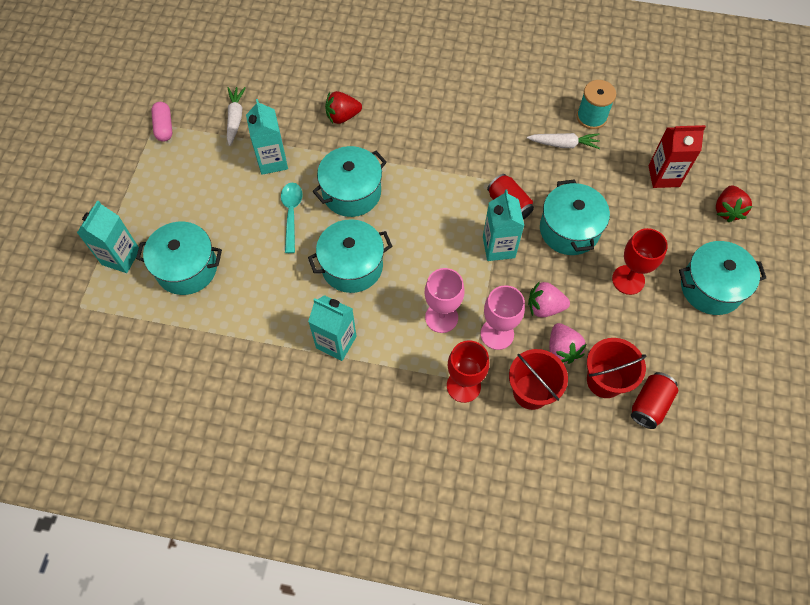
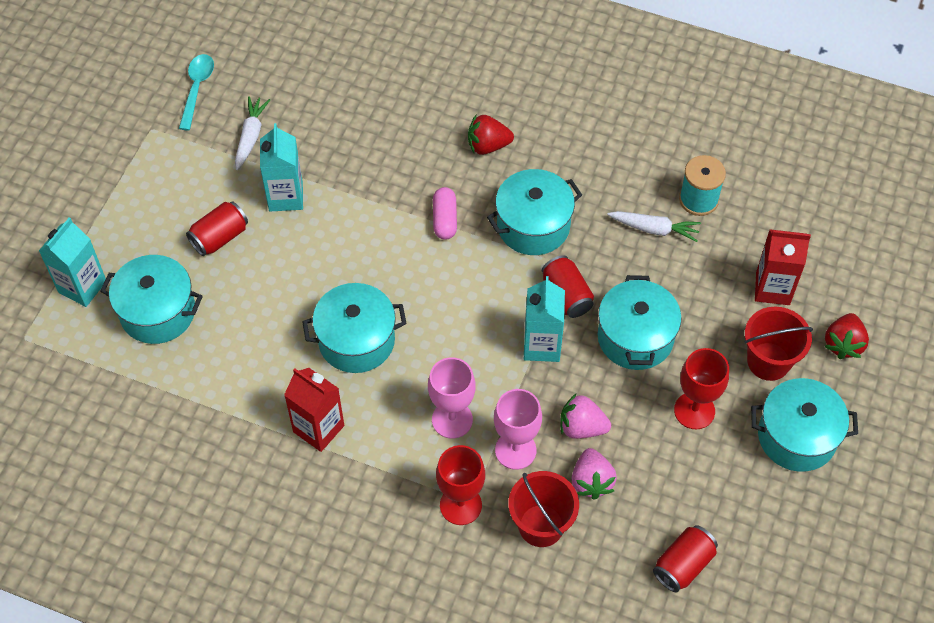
camera: 10 degrees right, 5 degrees down
pink capsule [151,102,172,142] -> pink capsule moved to [433,187,457,240]
turquoise spoon [281,183,303,253] -> turquoise spoon moved to [179,54,214,130]
turquoise carton [308,295,357,361] -> red carton [284,368,344,452]
turquoise pot [312,146,387,217] -> turquoise pot moved to [487,169,582,255]
red strawberry [325,91,362,124] -> red strawberry moved to [468,115,514,155]
red bucket [587,338,647,398] -> red bucket moved to [745,307,813,381]
none -> red can [186,201,248,256]

